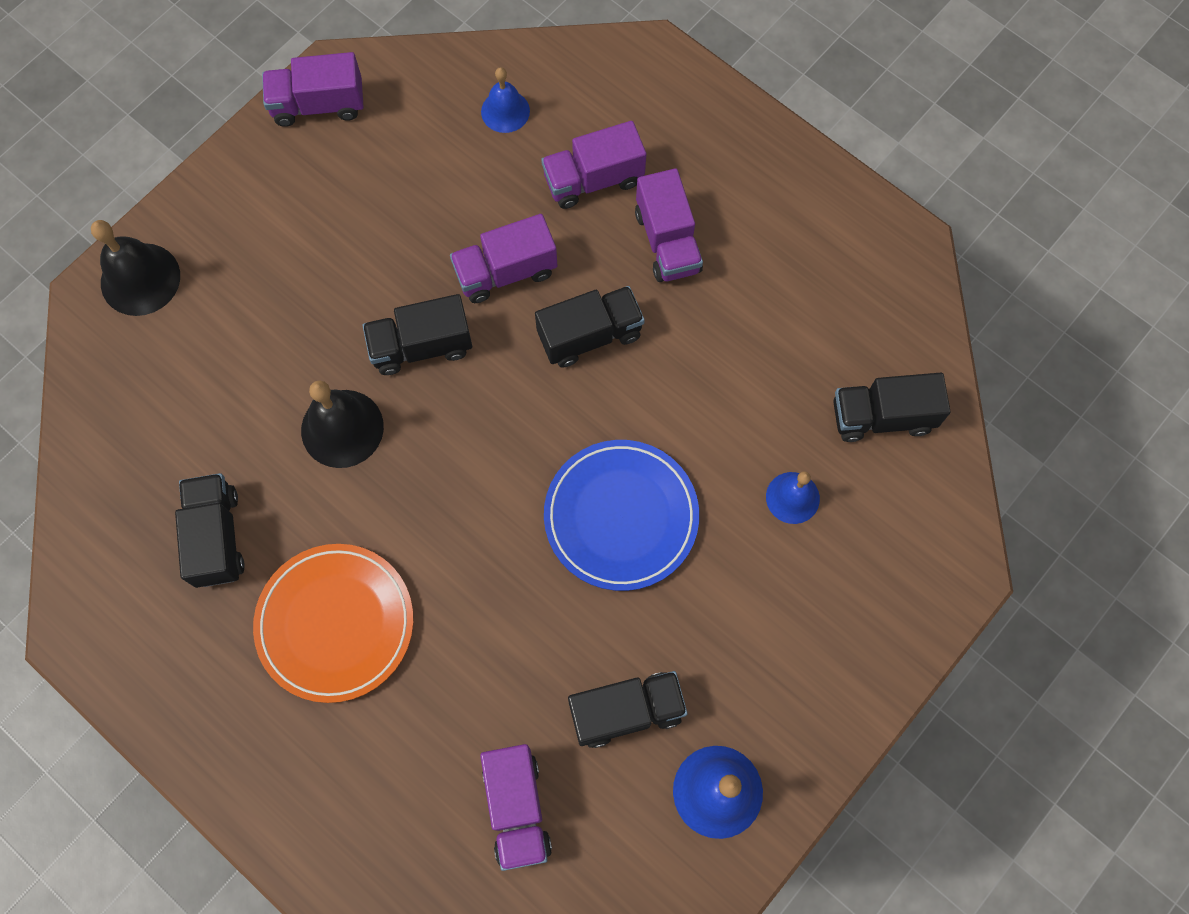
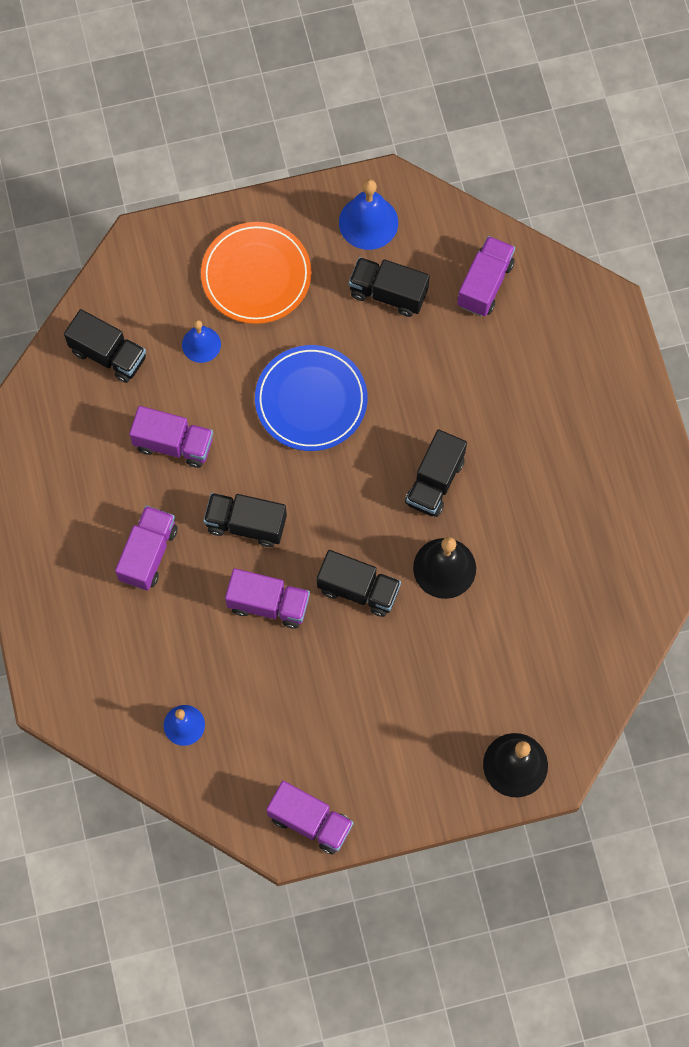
camera: 145 degrees left, 0 degrees up
black truck [175,473,245,588] -> black truck moved to [405,429,467,517]
orange plate [253,544,413,703] -> orange plate moved to [201,222,312,324]
purple truck [541,121,646,209] -> purple truck moved to [129,406,213,468]

